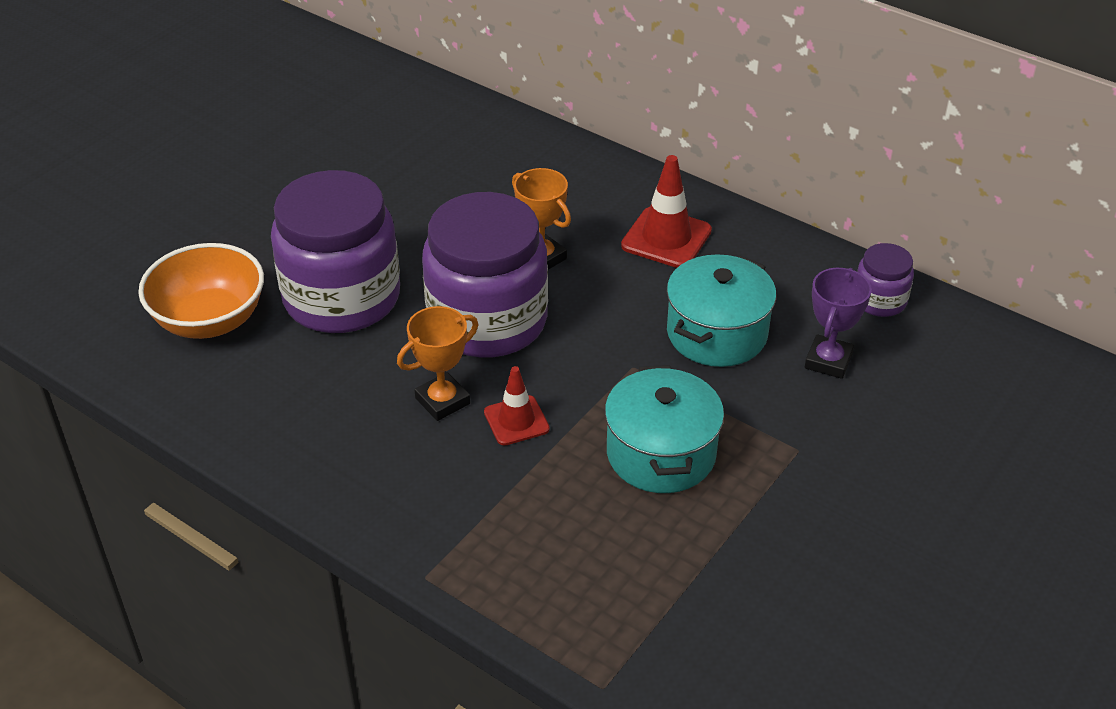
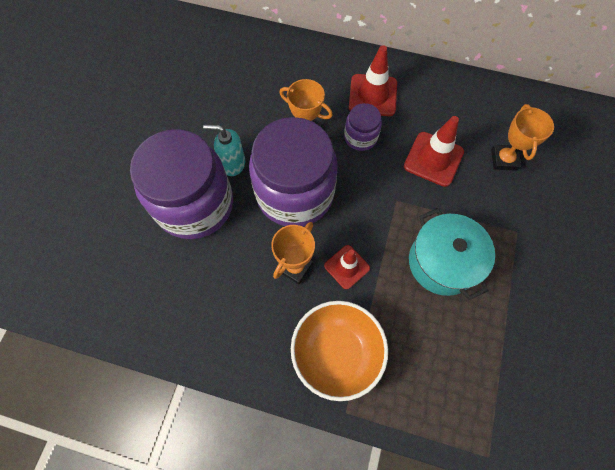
camera: 20 degrees left, 25 degrees up
orange bowl [138,243,264,339] -> orange bowl moved to [291,301,388,401]
turquoise pot [667,254,776,367] -> red traffic cone [404,116,464,187]
purple trophy [805,268,872,379] -> orange trophy [491,104,554,171]
purple jar [857,243,914,317] -> purple jar moved to [344,103,382,151]
none -> turquoise soap dispenser [203,125,245,176]

